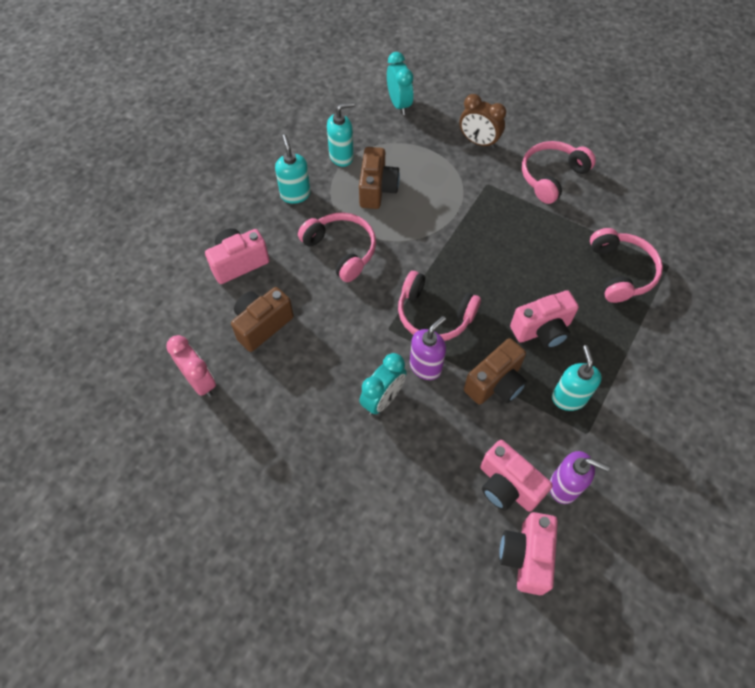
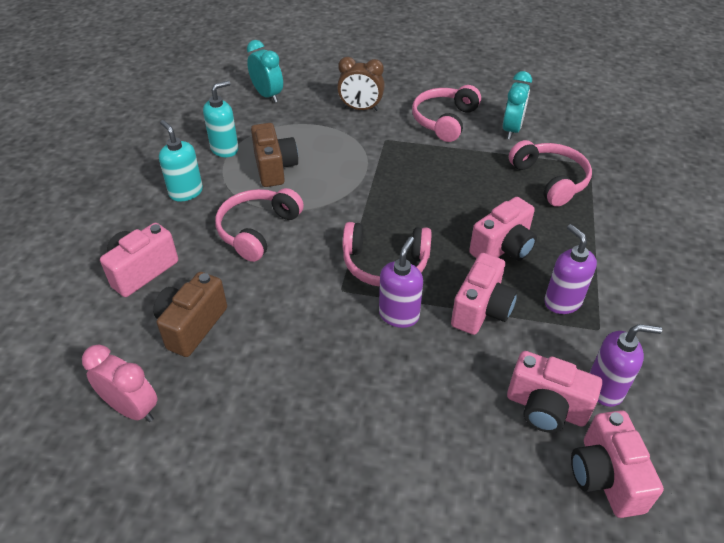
camera: 20 degrees left, 15 degrees down
pink headphones [298,212,376,282] -> pink headphones turned 90 degrees counterclockwise [215,188,304,262]
turquoise clock [359,353,407,415] -> turquoise clock moved to [503,71,532,139]
brown camera [464,338,527,405] -> pink camera [451,253,518,335]
turquoise soap dispenser [552,345,602,411] -> purple soap dispenser [544,224,597,314]

